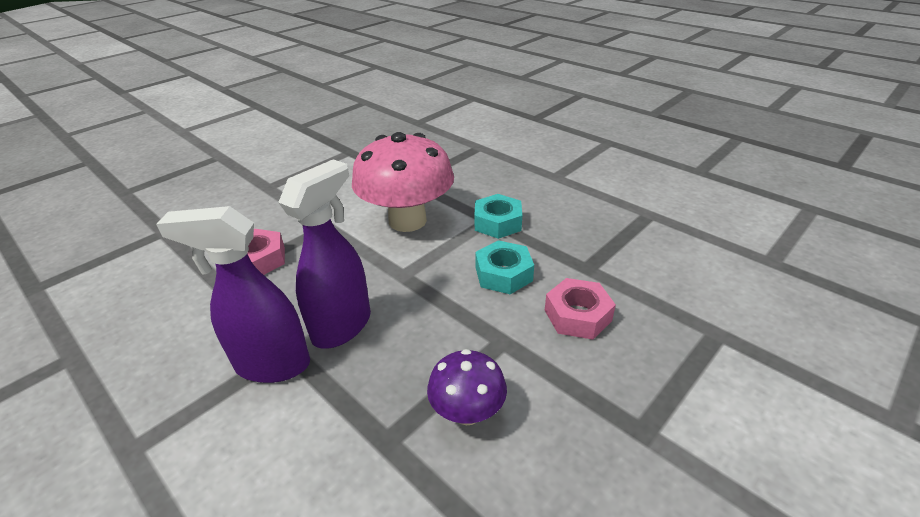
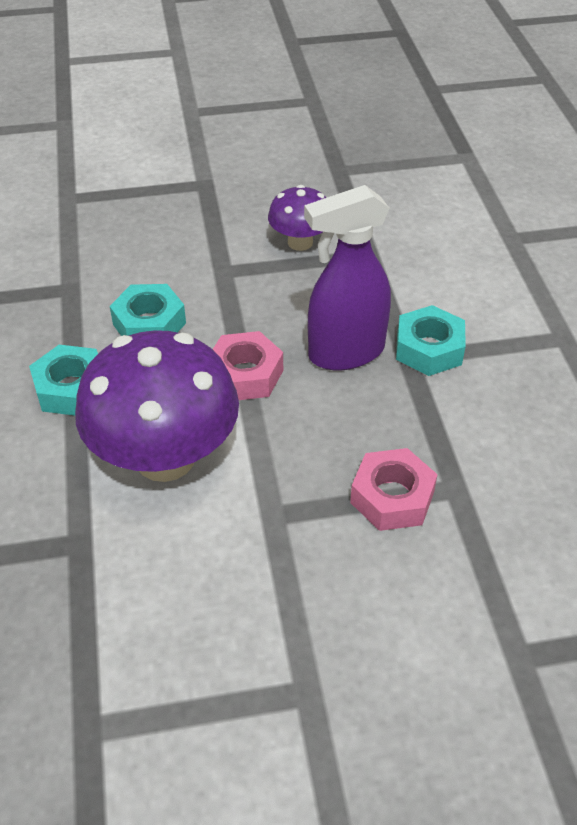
camera: 145 degrees left, 10 degrees up
purple spray bottle [156,206,310,383] -> turquoise nut [396,305,466,376]
pink mushroom [352,132,454,232] -> purple mushroom [75,330,239,482]
pink nut [545,278,616,340] -> pink nut moved to [213,331,283,400]

